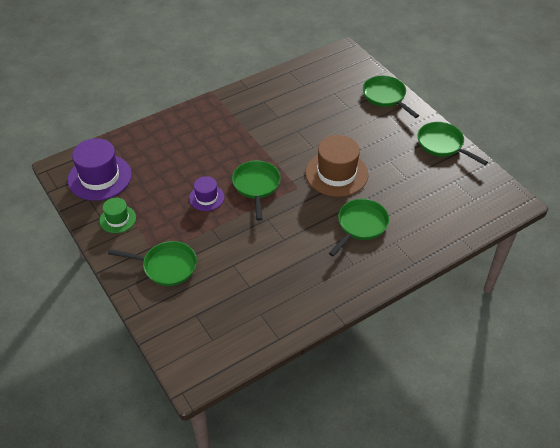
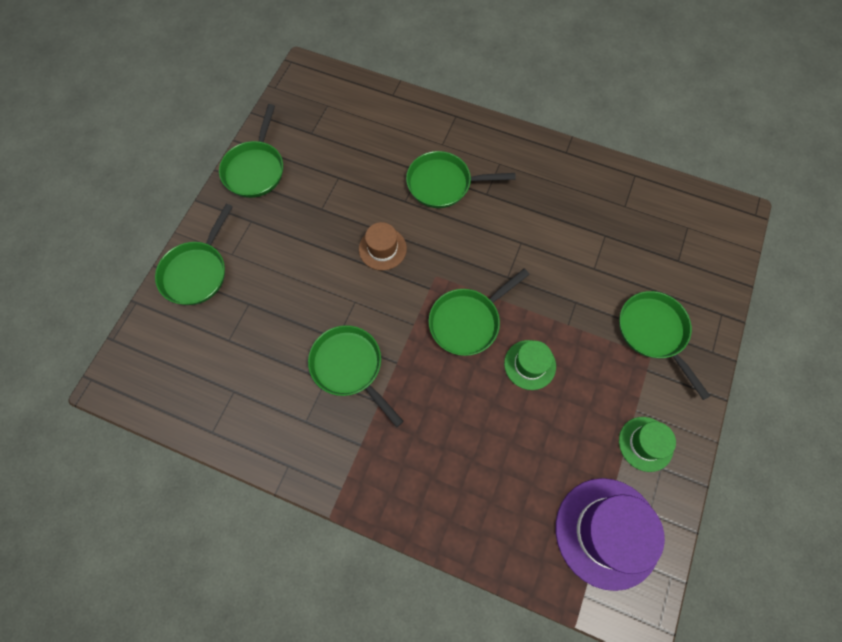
camera: 125 degrees left, 20 degrees up
purple hat [189,176,224,211] -> green hat [504,340,556,390]
brown hat [305,135,368,197] -> brown hat [359,222,407,270], size x0.55
none -> green pan [308,325,404,427]

